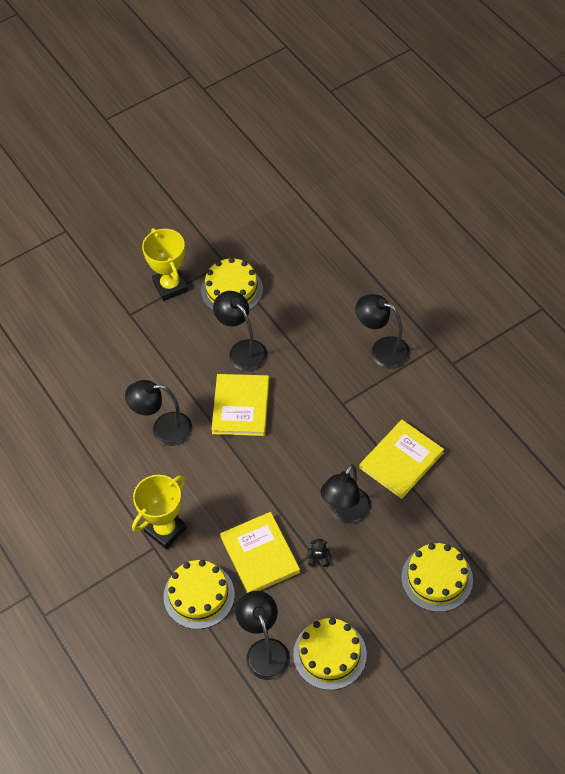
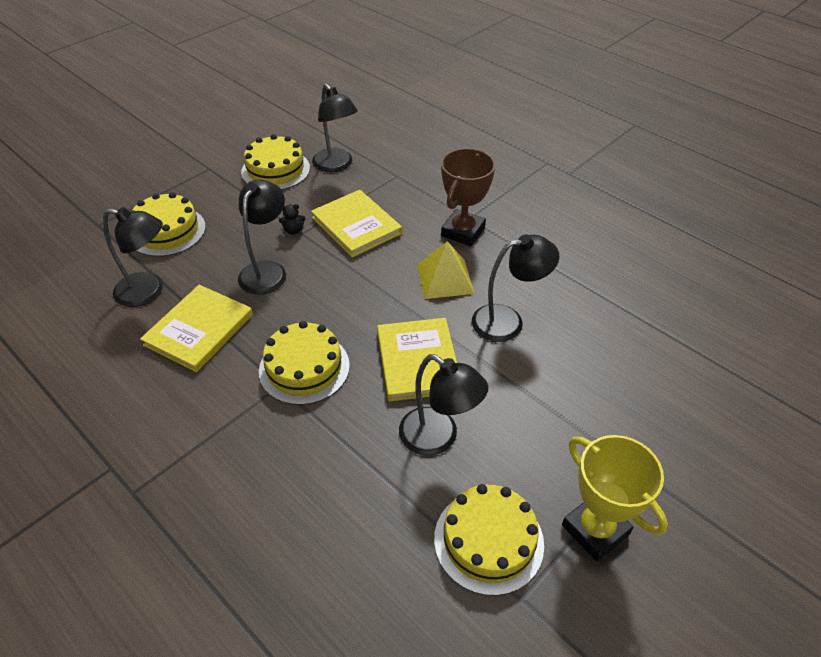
camera: 165 degrees right, 10 degrees down
yellow trophy [132,475,187,549] -> brown trophy [441,148,495,246]
yellow cake [163,560,235,629] -> yellow cake moved to [259,321,350,405]
black lamp [355,294,410,369] -> black lamp moved to [103,207,163,307]
none -> yellow pyramid [417,241,475,299]

